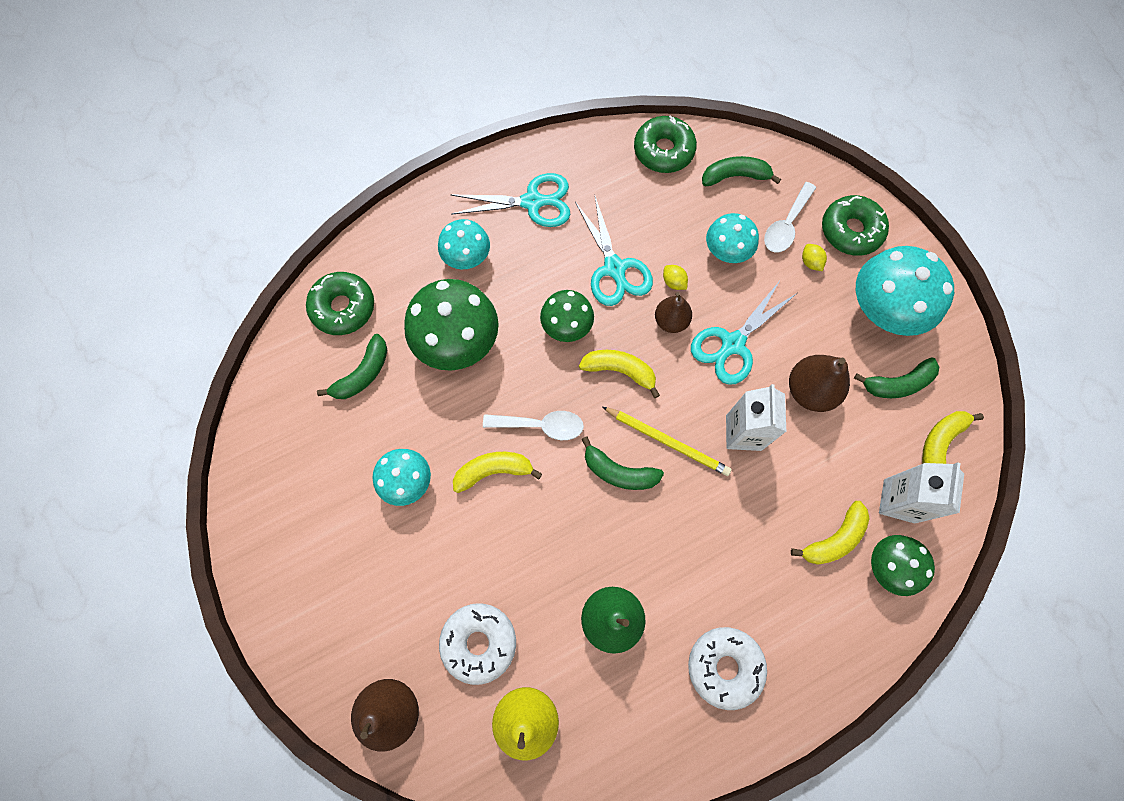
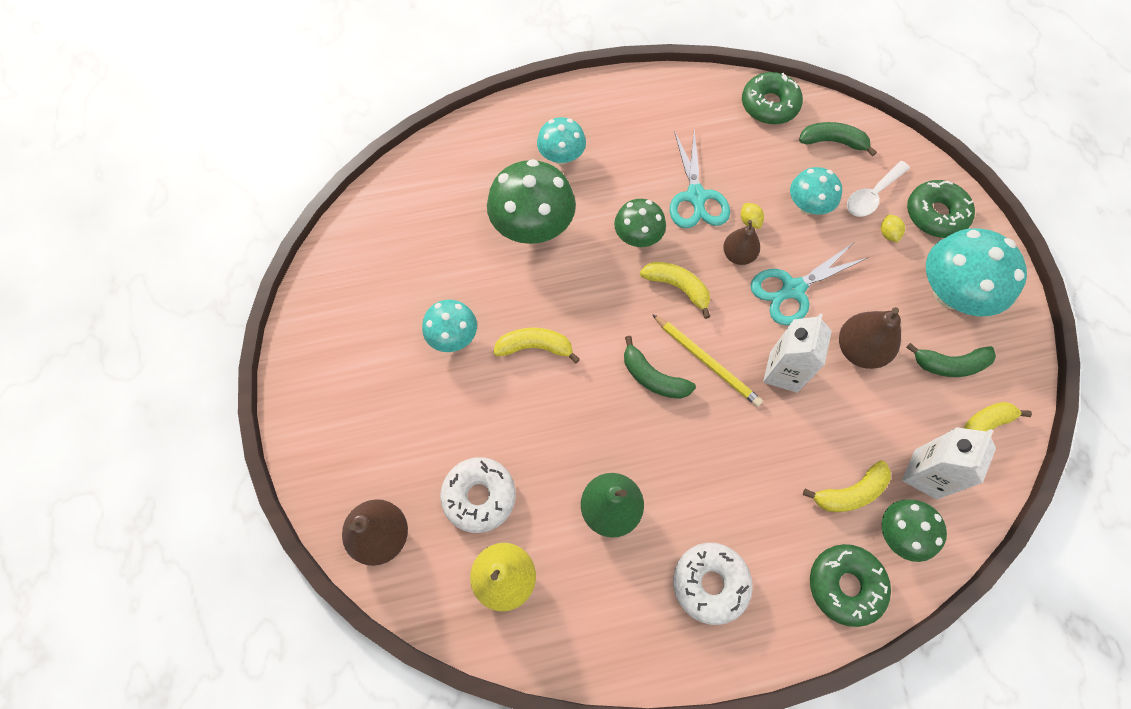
camera: 15 degrees right, 5 degrees down
green donut [306,272,374,335] -> green donut moved to [810,544,891,627]
green banana [317,334,387,399] -> none
turquoise scissors [450,173,570,227] -> none
white spoon [483,411,584,440] -> none

